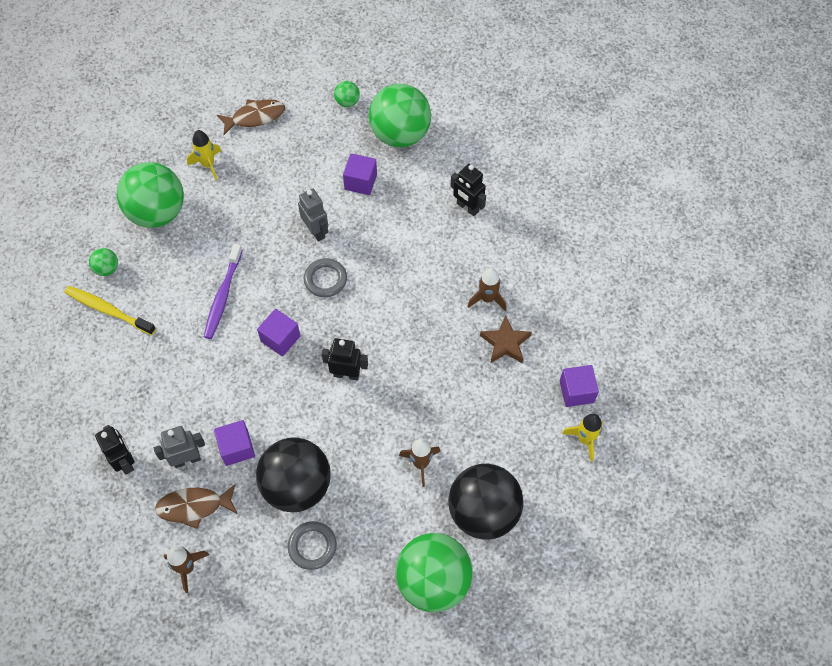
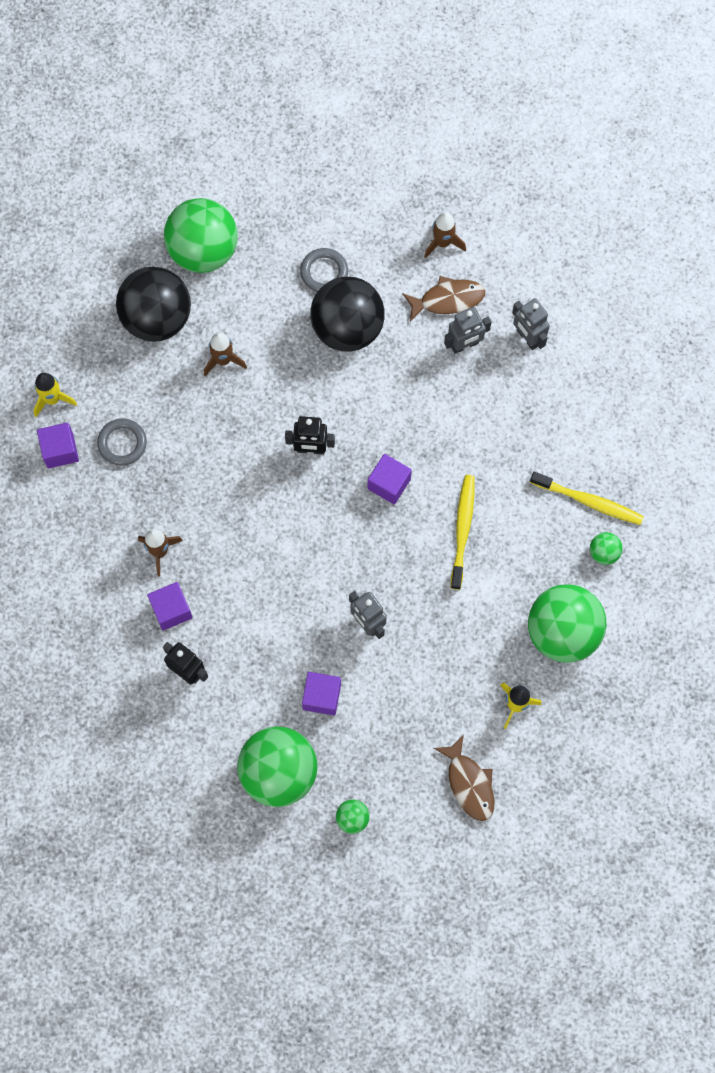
camera: 175 degrees right, 10 degrees up
black robot [95,425,134,474] -> grey robot [512,298,550,350]
purple toothbrush [204,244,243,339] -> yellow toothbrush [451,475,475,590]
purple cube [214,420,255,466] -> purple cube moved to [147,582,193,631]
brown fish [217,99,285,135] -> brown fish turned 90 degrees counterclockwise [434,734,495,821]
grey ring [304,258,347,297] -> grey ring moved to [97,418,147,466]
brown star [480,315,532,363] -> none

